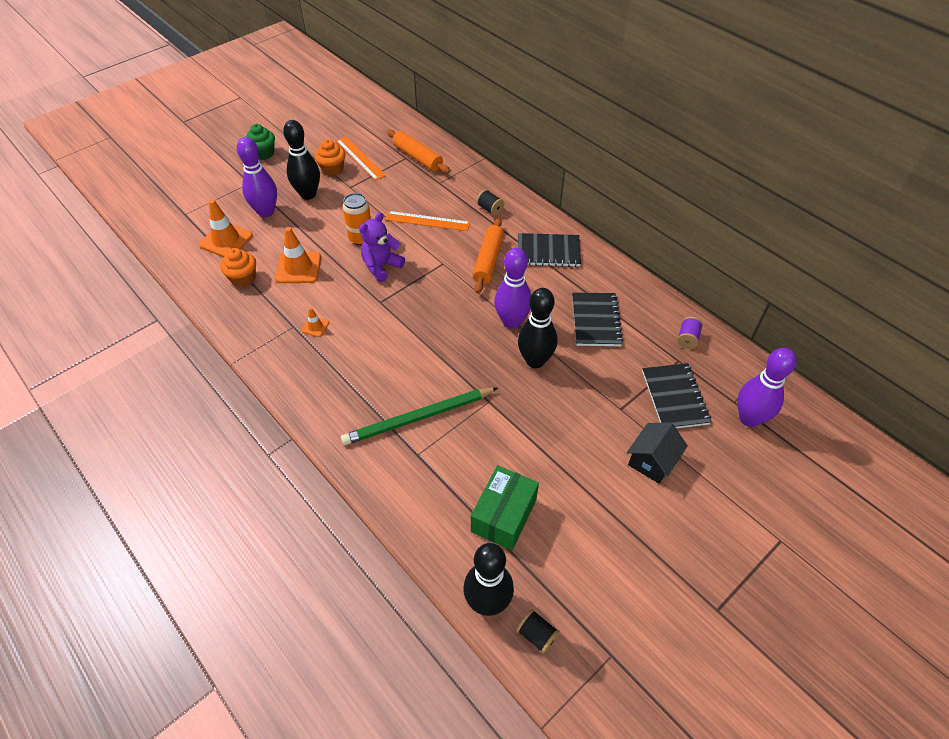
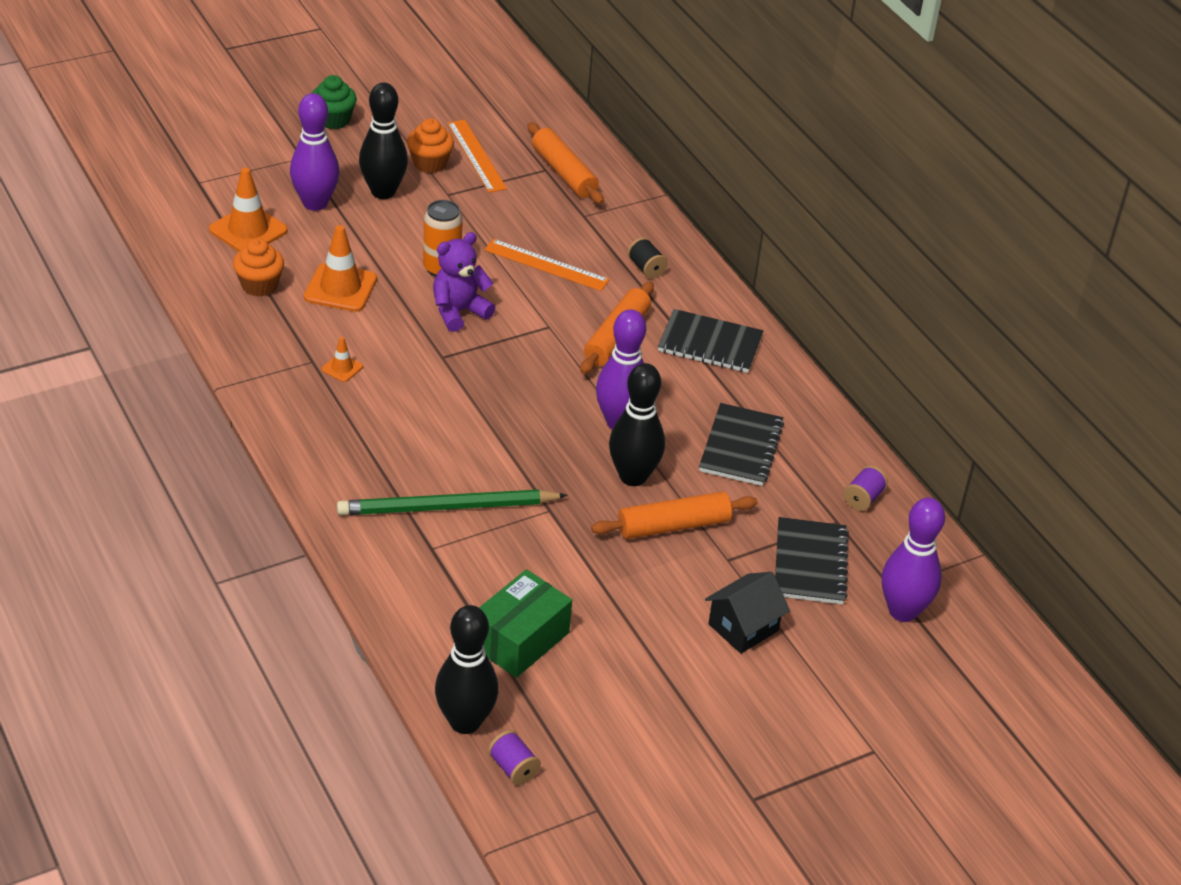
camera: 10 degrees right, 10 degrees down
black spool [516,609,560,654] -> purple spool [488,730,541,785]
none -> orange rolling pin [591,491,758,539]

